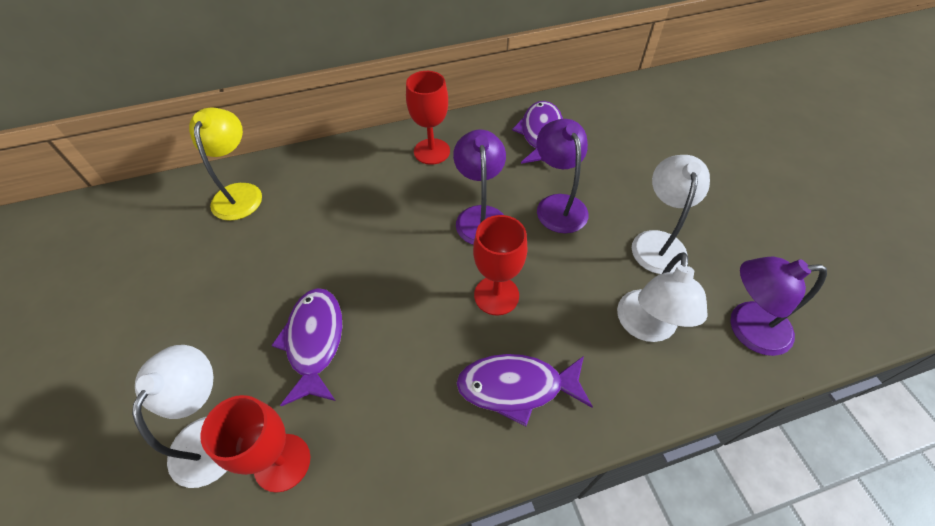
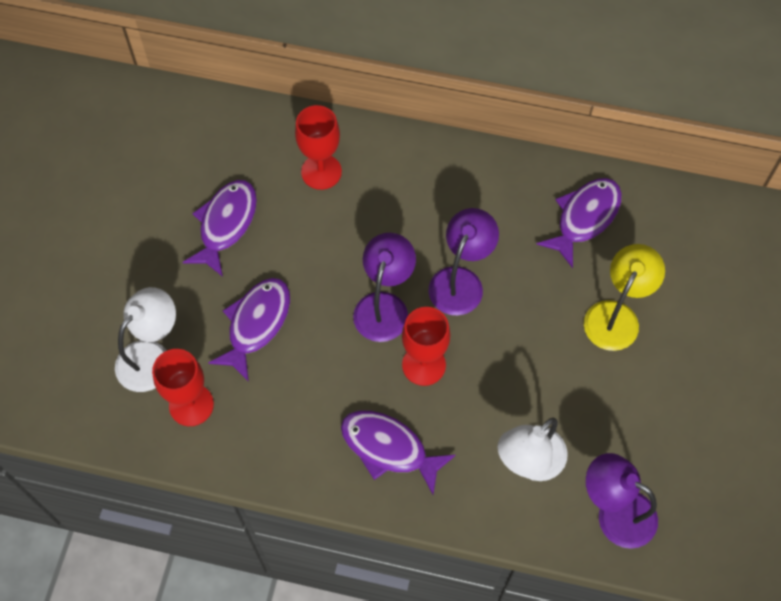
camera: 30 degrees right, 10 degrees up
yellow lamp [189,107,262,221] -> yellow lamp moved to [584,244,665,351]
red goblet [406,71,450,165] -> red goblet moved to [295,105,342,190]
purple lamp [536,119,589,233] -> purple lamp moved to [353,233,416,342]
white lamp [632,155,710,274] -> none
none -> purple fish [182,180,257,277]

